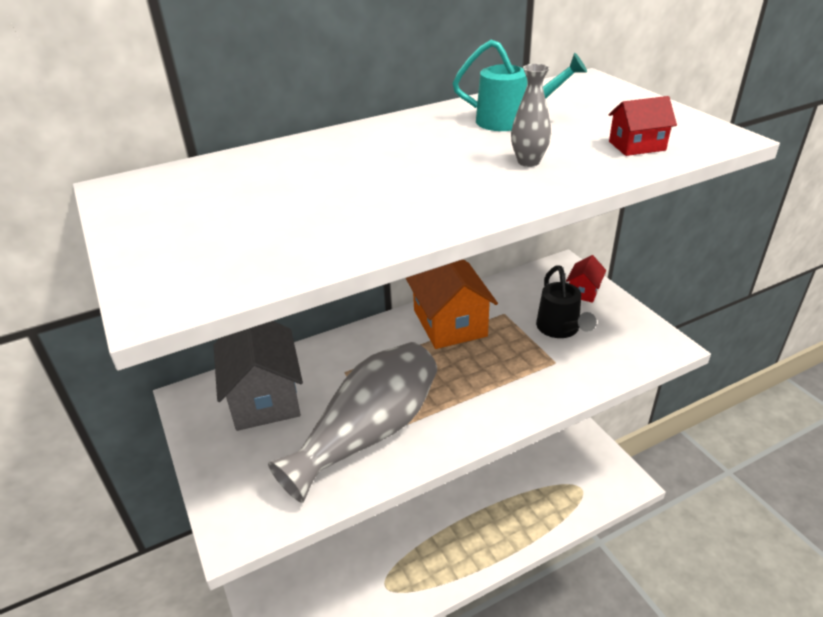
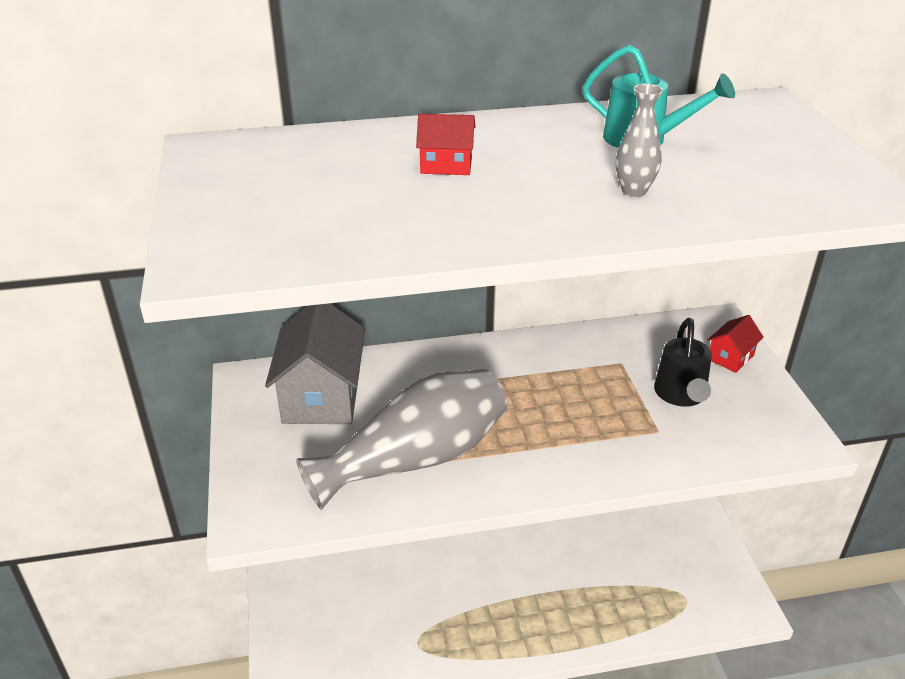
camera: 15 degrees right, 0 degrees up
orange house [406,259,498,349] -> none
red house [609,96,677,156] -> red house moved to [416,114,475,175]

